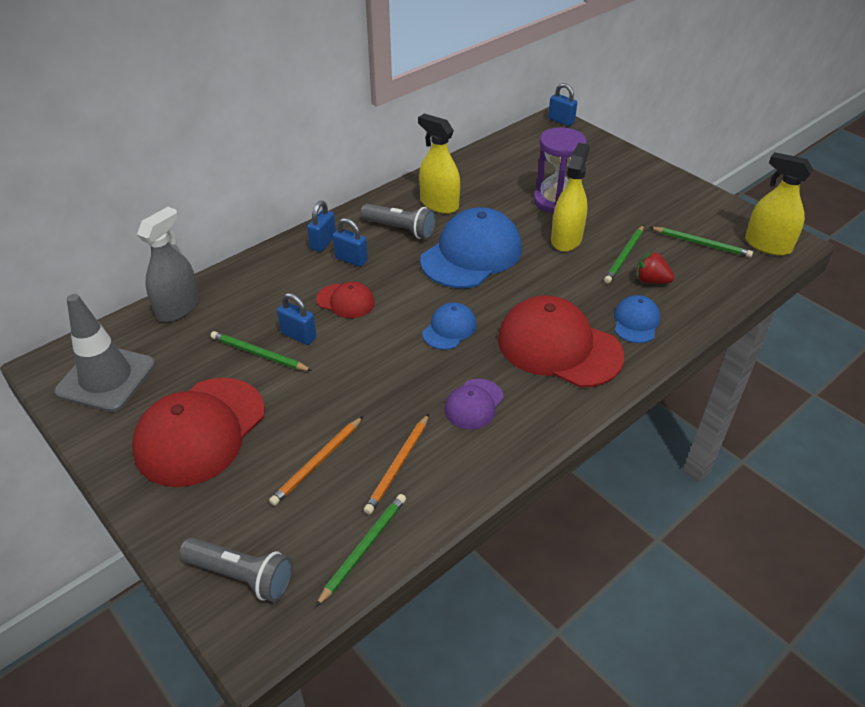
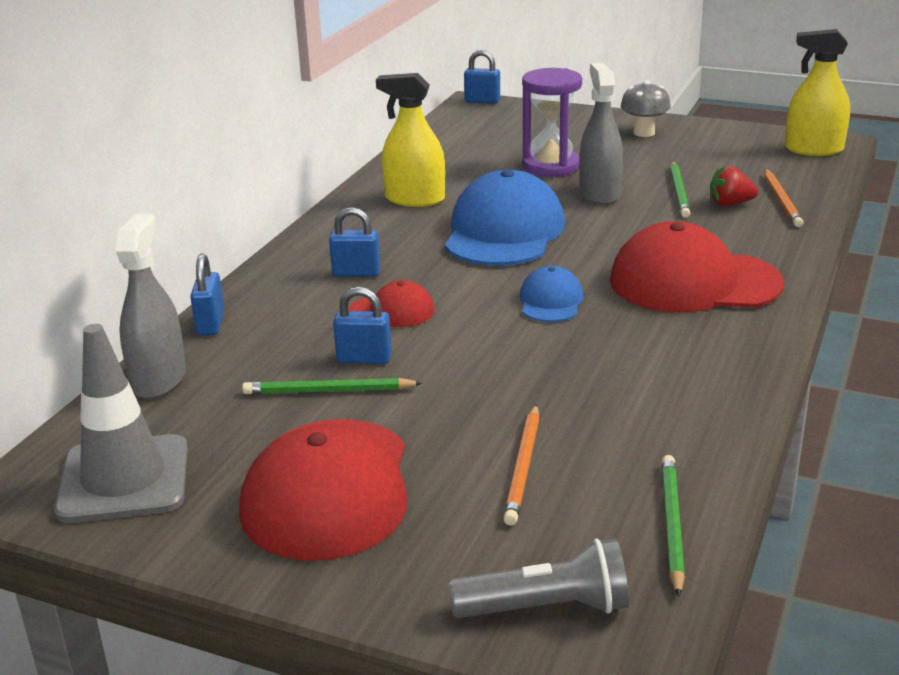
camera: 25 degrees left, 15 degrees down
blue padlock [307,201,336,252] -> blue padlock moved to [190,254,224,336]
grey flashlight [361,204,436,239] -> none
orange pencil [364,414,429,515] -> orange pencil moved to [764,169,803,227]
purple cap [444,379,504,430] -> none
yellow spray bottle [551,143,590,252] -> grey spray bottle [579,63,623,205]
blue cap [614,295,660,343] -> none
green pencil [650,227,753,258] -> none
none -> grey mushroom [621,80,671,137]

